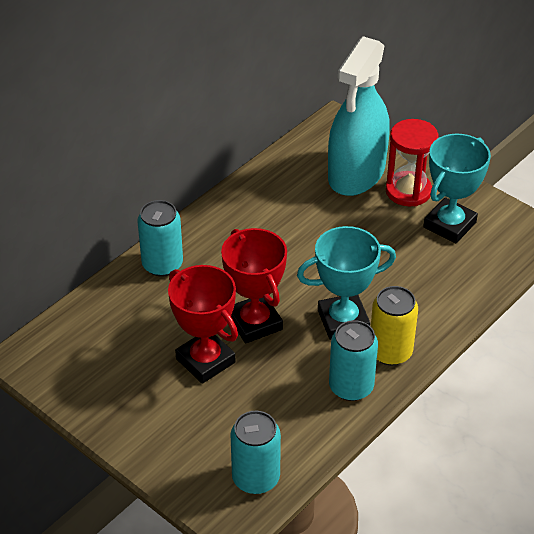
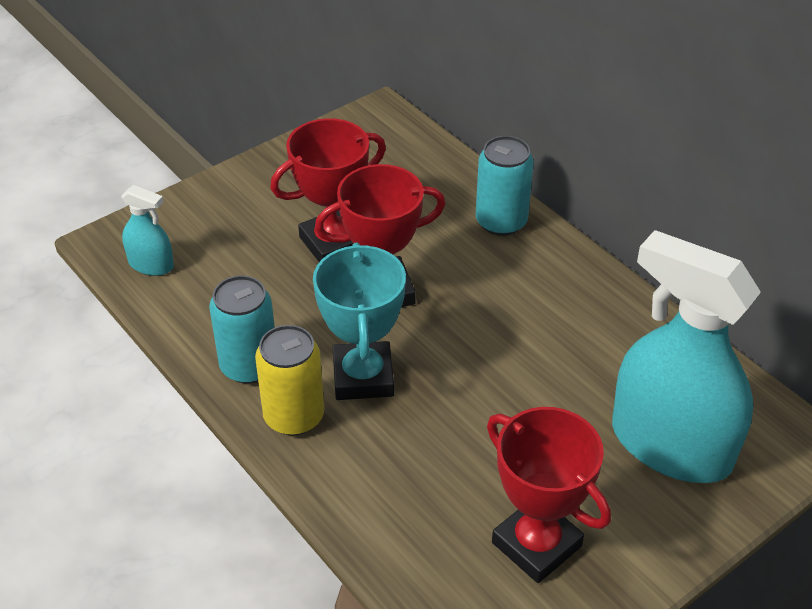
camera: 100 degrees right, 0 degrees up
turquoise can [231,411,281,494] -> turquoise spray bottle [122,185,174,276]
red hourglass [386,119,439,206] -> none
turquoise trophy [423,134,491,243] -> red trophy [487,407,611,583]

